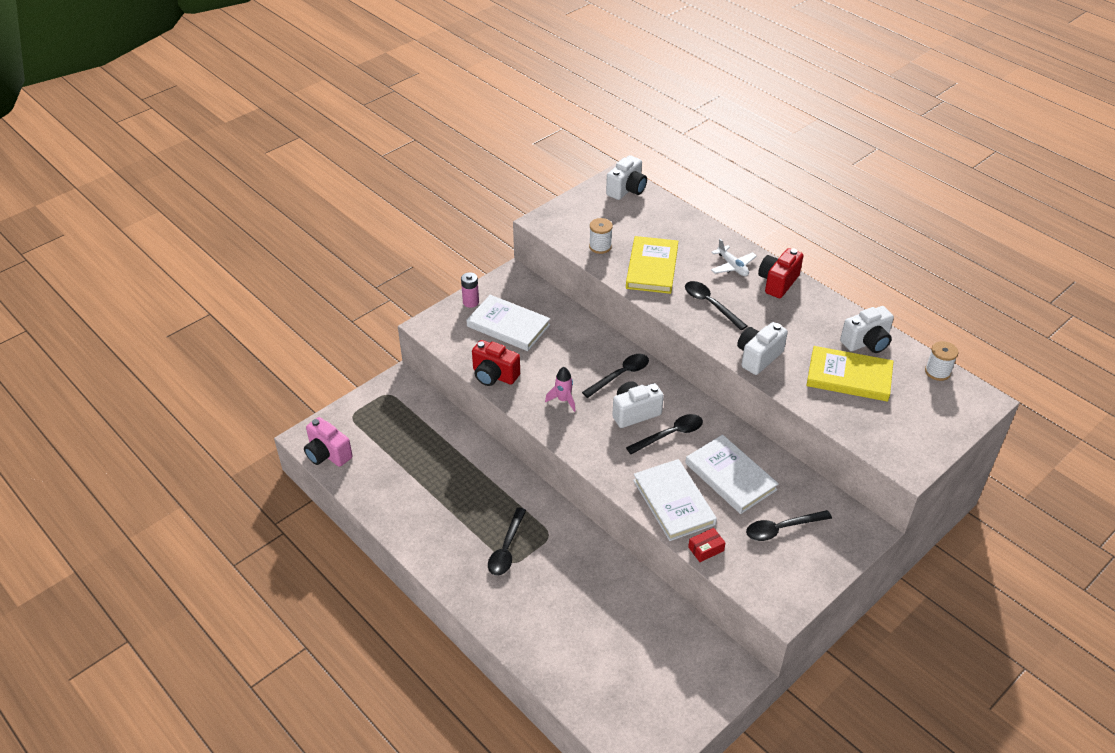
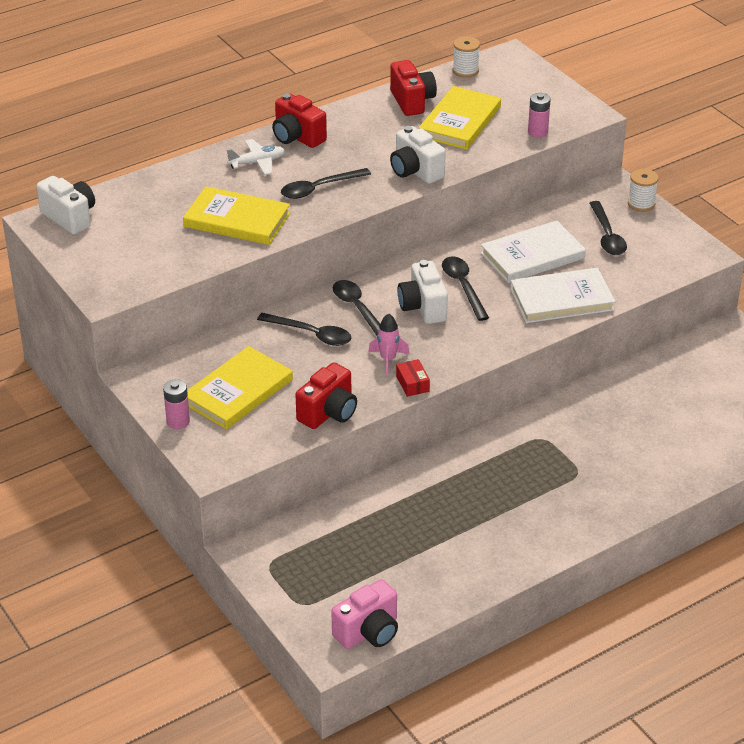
camera: 80 degrees left, 5 degrees down
white book [466,295,550,351] -> yellow book [187,346,293,429]
black spoon [488,507,526,576] -> black spoon moved to [257,313,351,346]
white spool [589,218,613,254] -> white spool moved to [628,169,659,212]
red box [688,528,726,562] -> red box moved to [396,359,430,397]
white camera [840,306,894,353] -> red camera [390,60,437,116]
none -> pink battery [528,93,551,138]

